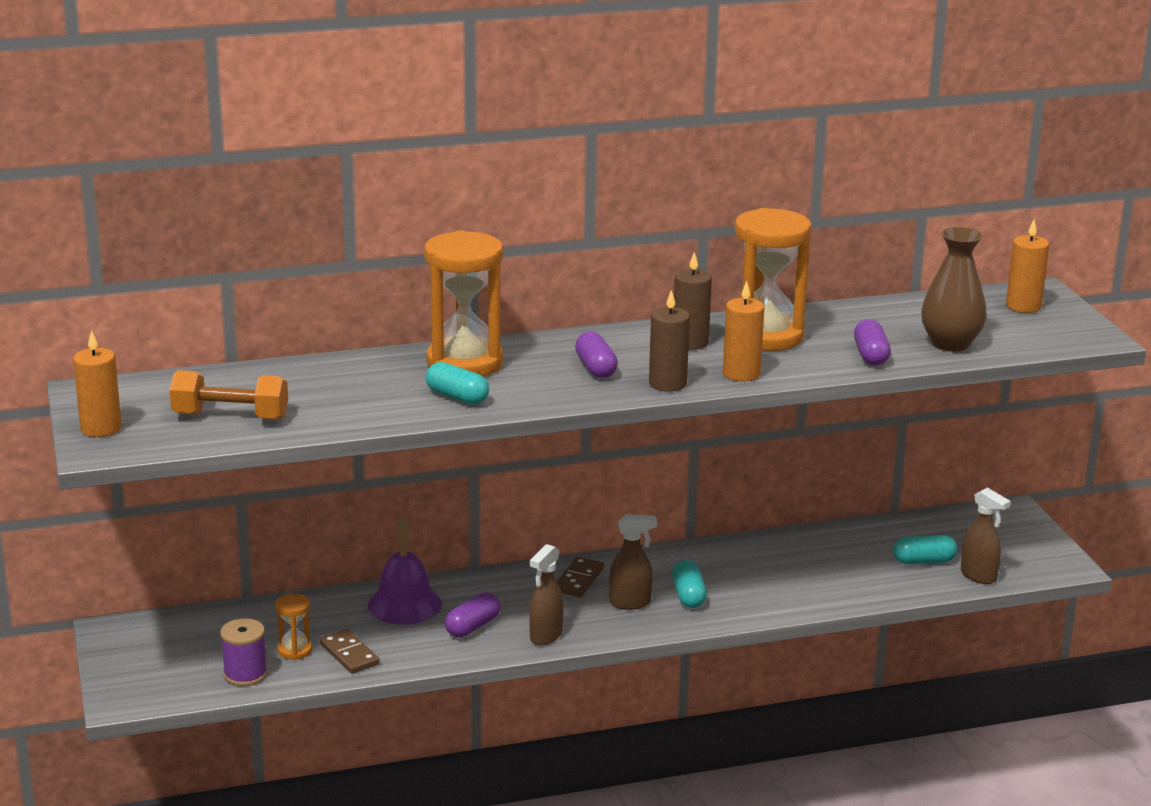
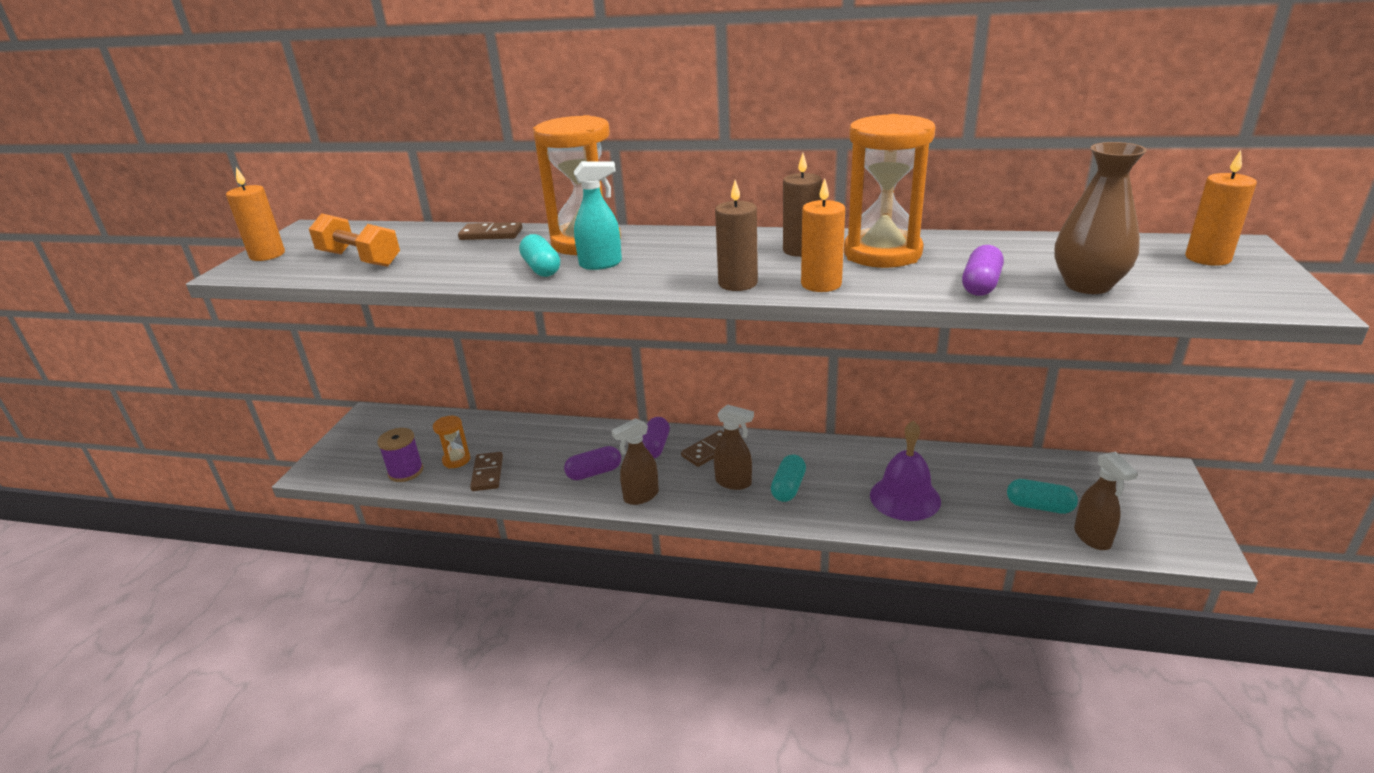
camera: 30 degrees right, 5 degrees up
purple bell [368,517,442,625] -> purple bell moved to [870,420,941,521]
purple capsule [575,331,618,378] -> purple capsule moved to [642,417,670,458]
none -> brown domino [458,222,523,240]
none -> turquoise spray bottle [574,161,622,270]

